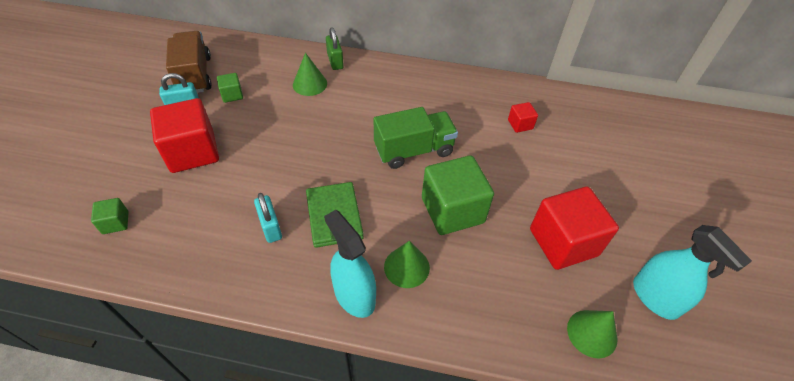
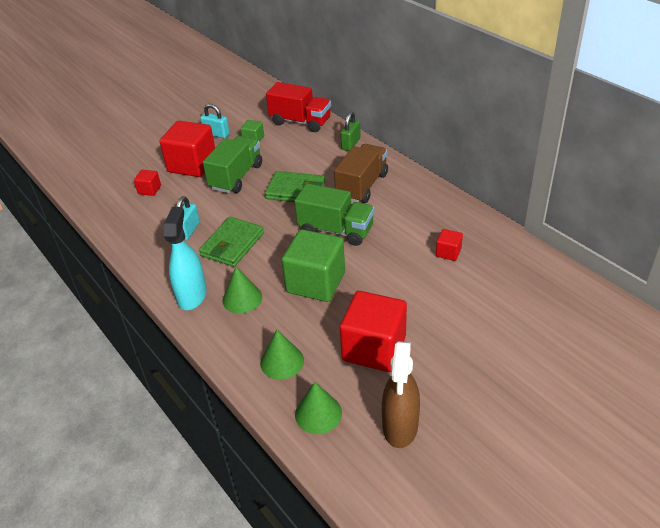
camera: 45 degrees right, 10 degrees down
green cube [91,198,129,234] -> none
brown truck [166,31,212,93] -> brown truck moved to [334,144,388,203]
green cone [293,53,327,96] -> green cone moved to [260,330,304,380]
turquoise spray bottle [633,225,752,320] -> brown spray bottle [382,341,420,448]
none -> red cube [134,170,161,196]
none -> green truck [203,136,262,193]
none -> green wallet [265,171,325,202]
none -> red truck [266,82,331,132]

